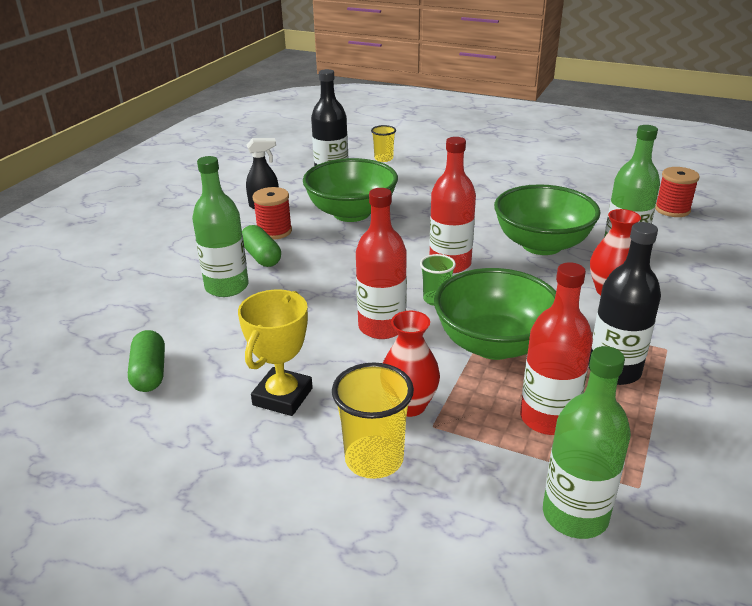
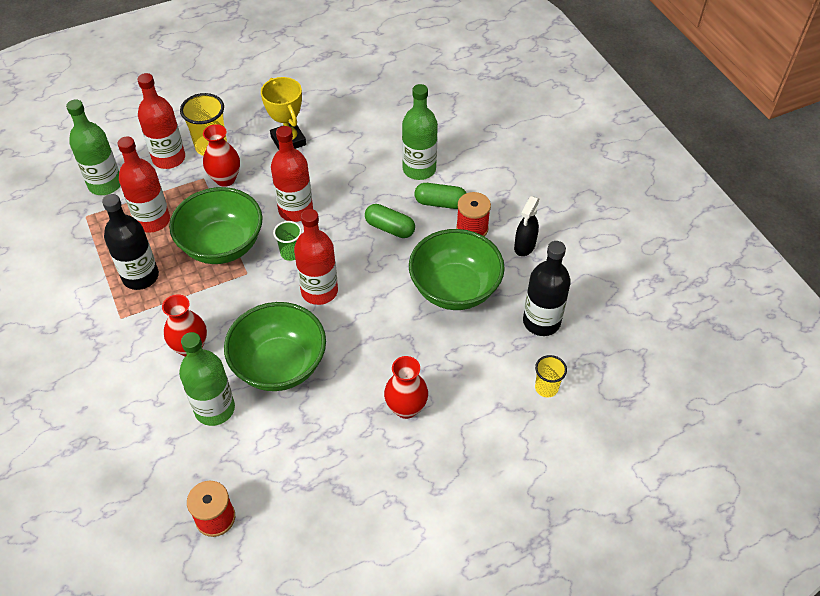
camera: 130 degrees right, 20 degrees up
green capsule [128,330,165,392] -> green capsule moved to [365,204,415,238]
none -> red bottle [137,73,185,169]
none -> red vase [384,356,428,419]

